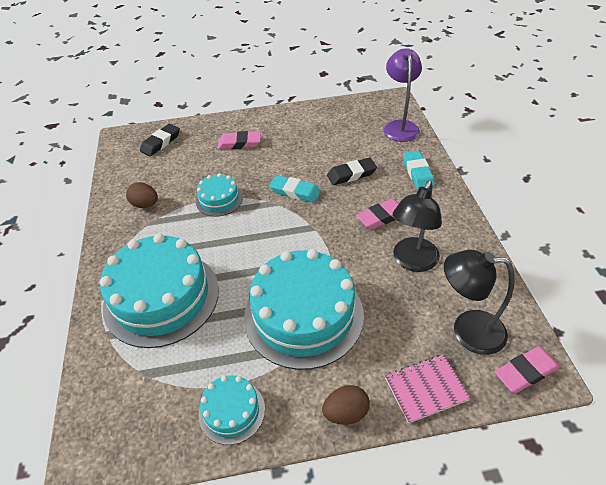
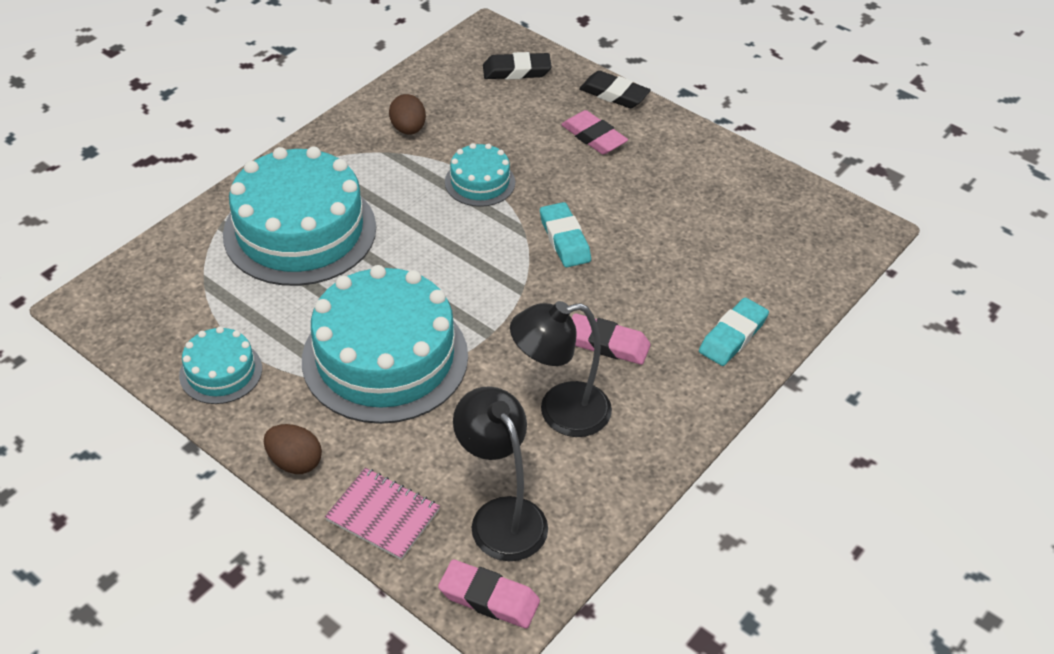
camera: 45 degrees right, 0 degrees up
black eraser [327,158,377,185] -> black eraser moved to [579,71,651,108]
purple lamp [384,48,422,142] -> none

